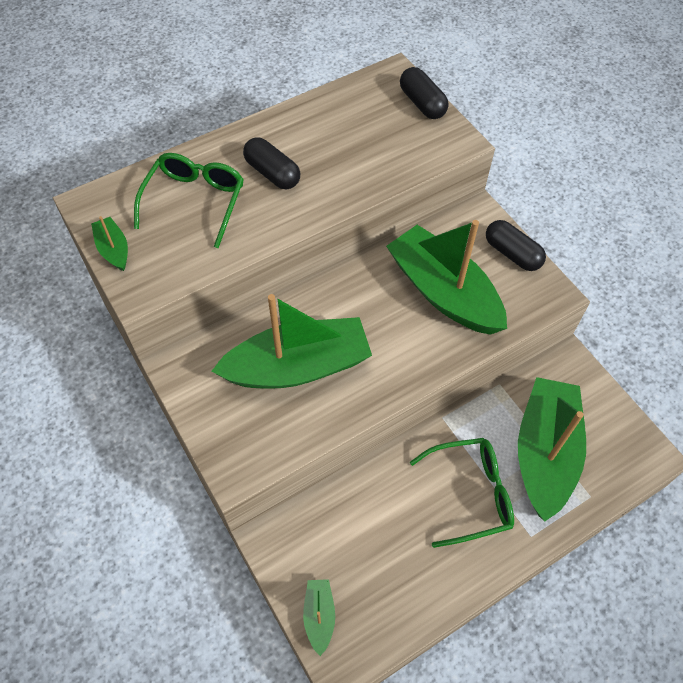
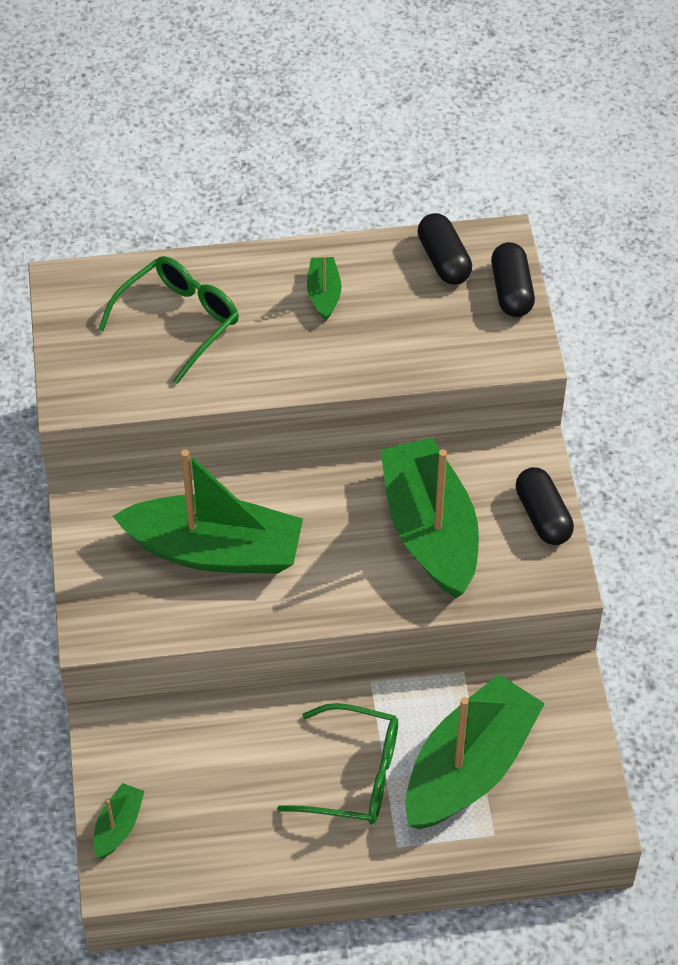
camera: 25 degrees right, 5 degrees down
green boat [91,216,128,271] -> green boat moved to [307,255,342,321]
black capsule [243,137,300,189] -> black capsule moved to [418,213,472,285]

